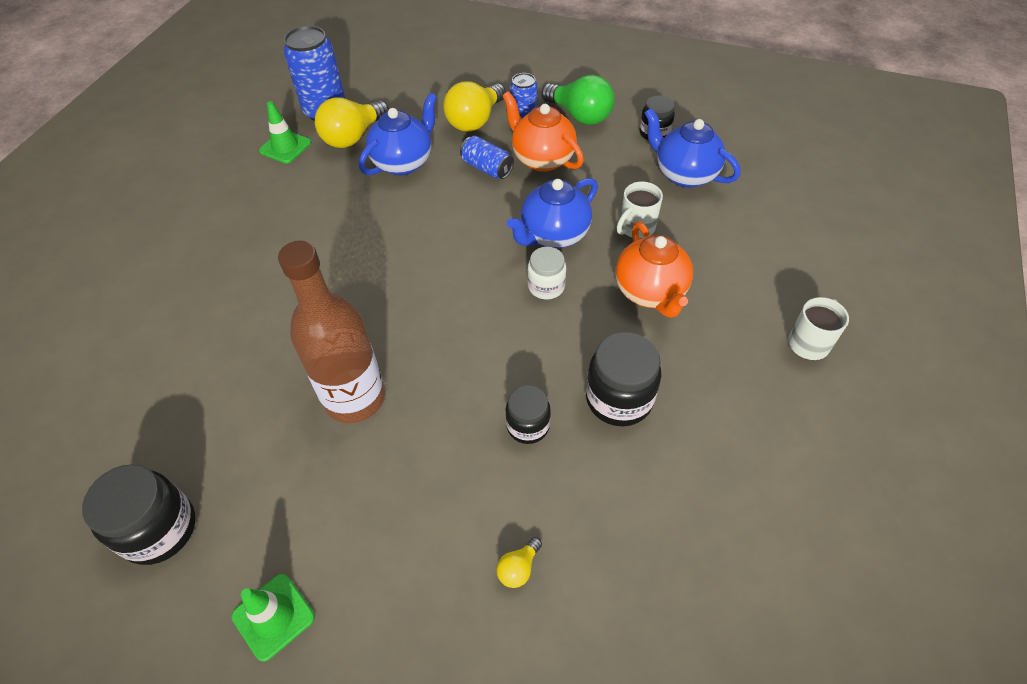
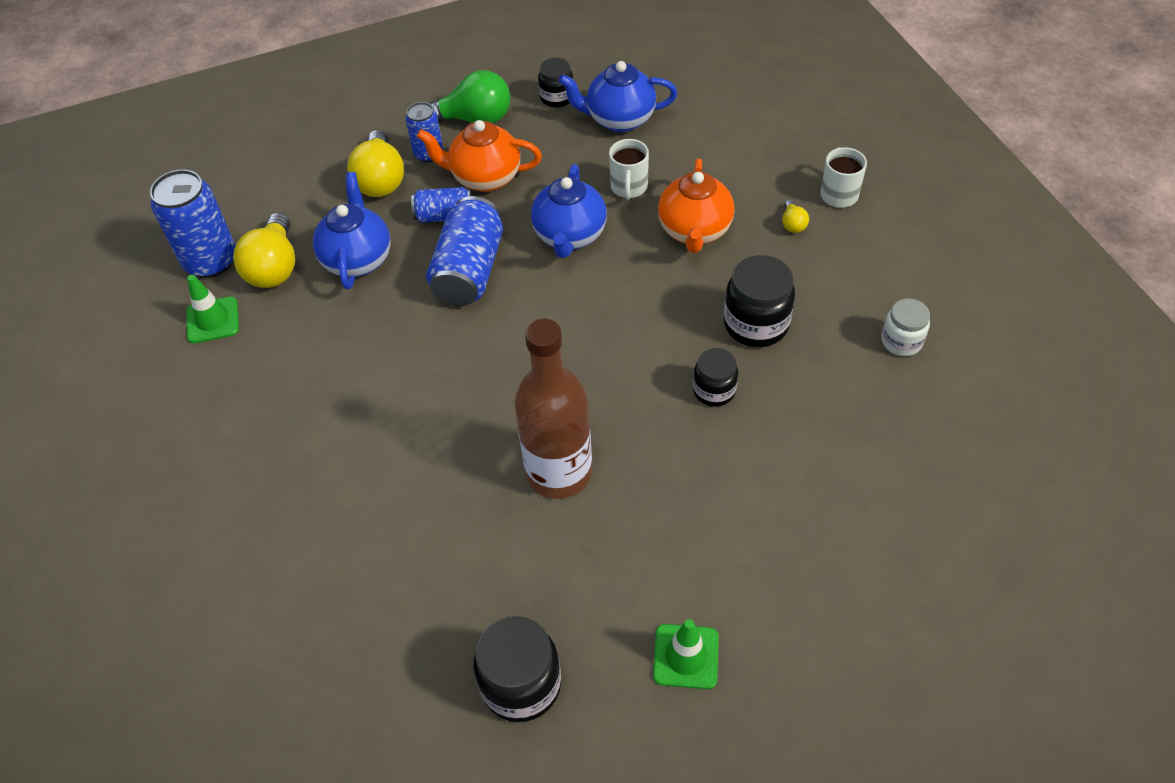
camera: 40 degrees left, 0 degrees up
yellow light bulb [496,537,542,588] -> yellow light bulb moved to [782,200,809,233]
white jar [527,247,566,299] -> white jar moved to [881,298,930,356]
orange teapot [615,222,693,318] -> orange teapot turned 60 degrees clockwise [658,159,734,253]
none -> blue can [426,196,503,306]

